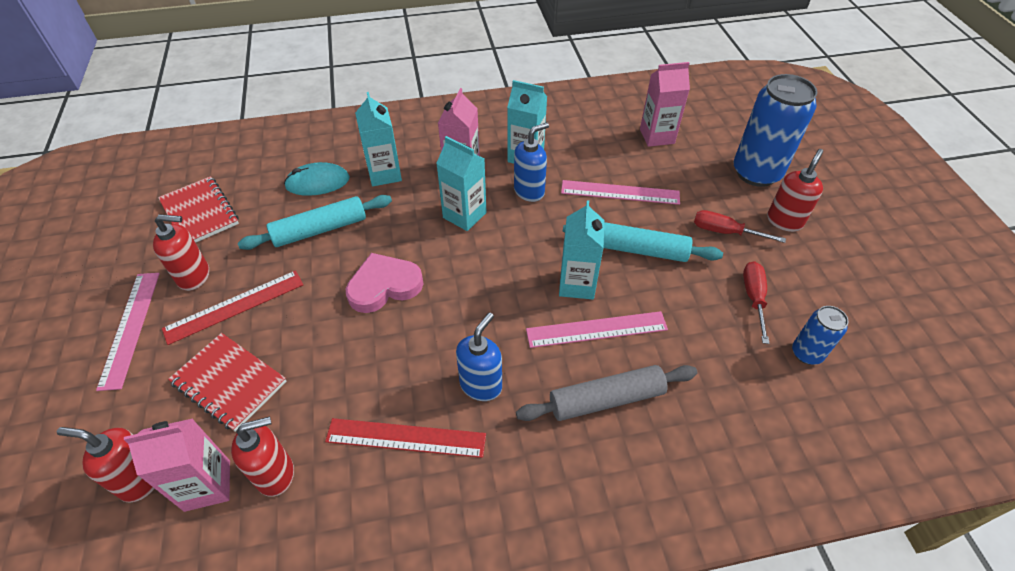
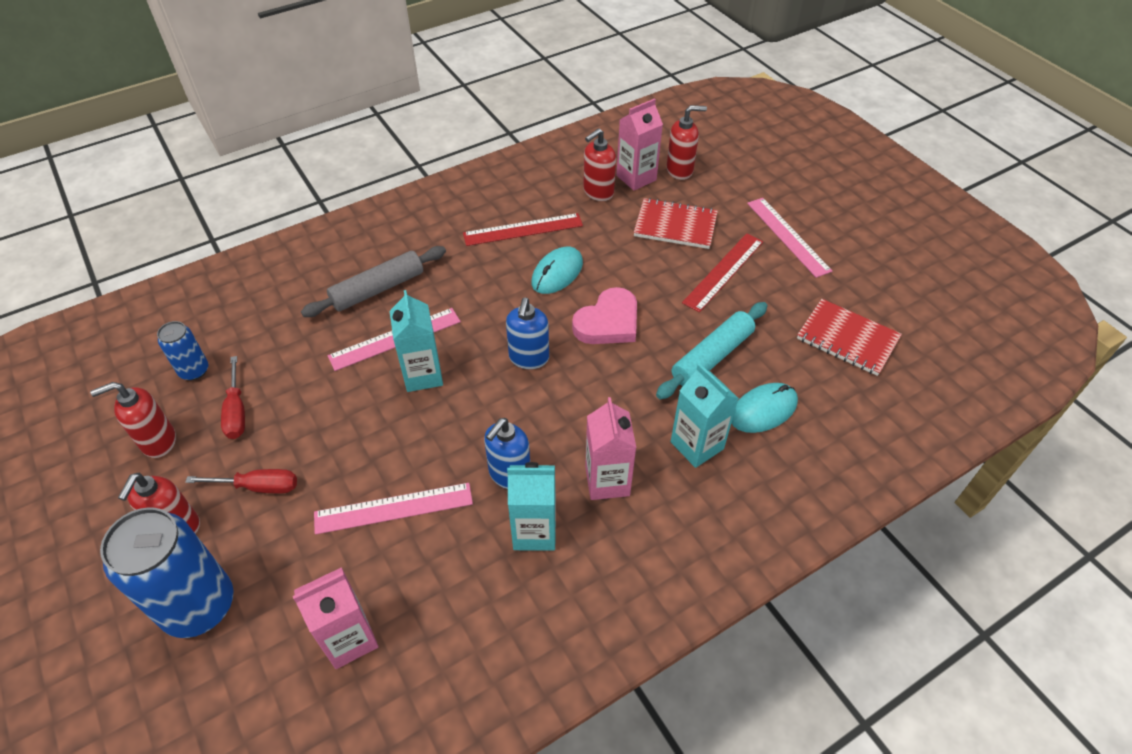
camera: 160 degrees right, 0 degrees up
red soap dispenser [153,214,209,291] -> red soap dispenser moved to [90,382,176,458]
turquoise carton [436,136,487,231] -> none
blue soap dispenser [456,313,502,401] -> blue soap dispenser moved to [506,298,549,369]
turquoise rolling pin [563,222,723,262] -> none
none -> turquoise mouse [531,247,583,294]

